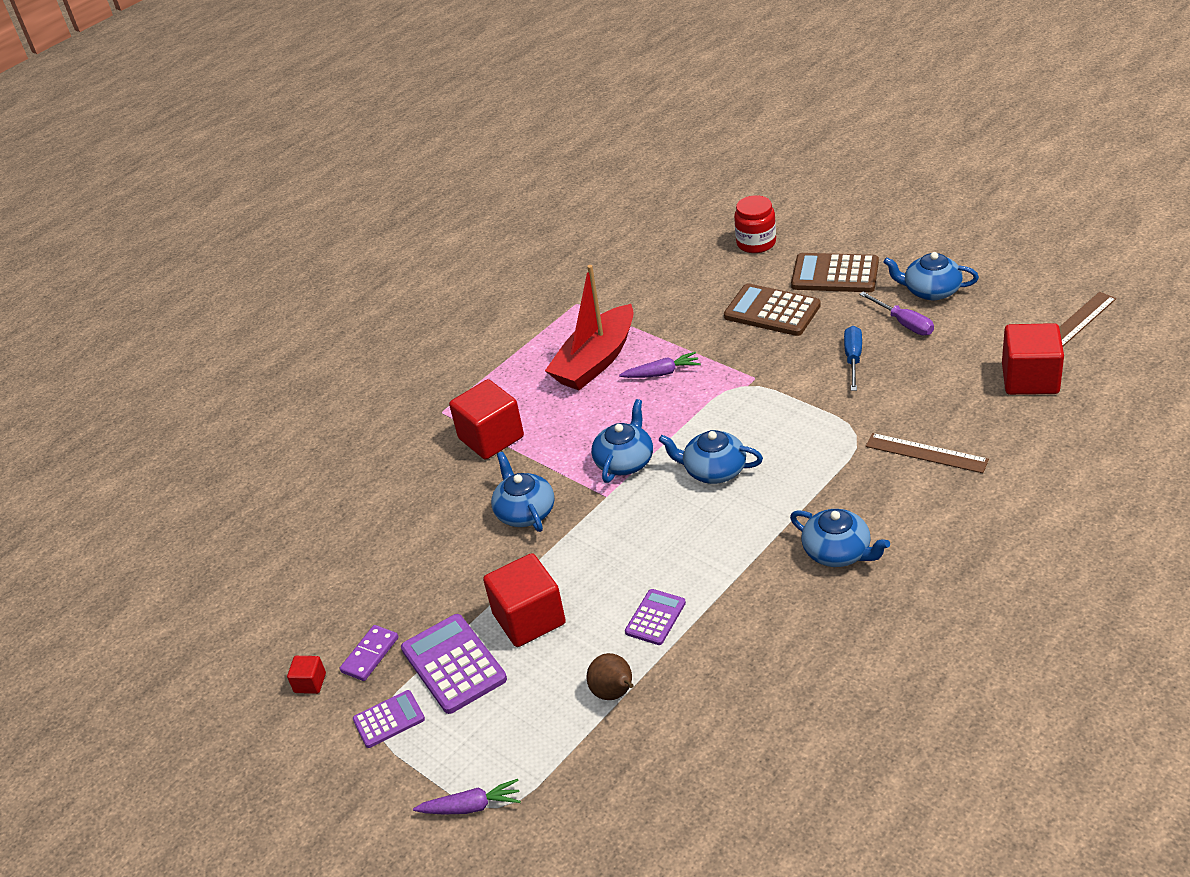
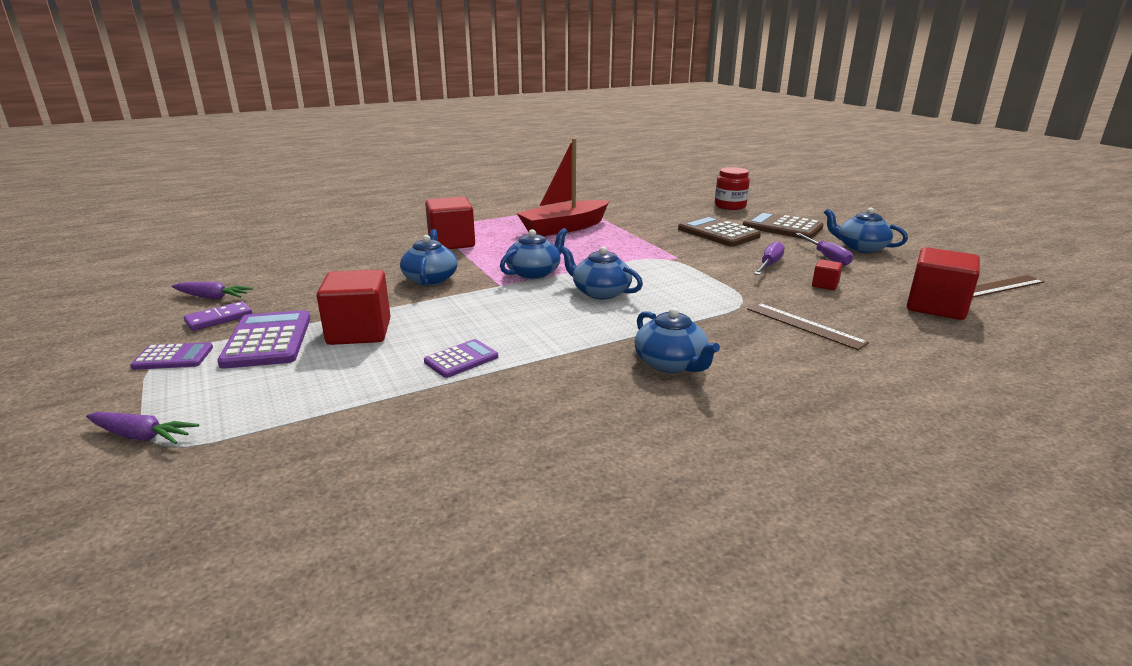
camera: 15 degrees right, 15 degrees down
red cube [287,656,326,694] -> red cube moved to [812,259,843,290]
brown pear [587,653,634,700] -> none
purple carrot [619,352,701,378] -> purple carrot moved to [172,282,253,300]
blue screwdriver [844,326,862,391] -> purple screwdriver [754,241,785,275]

